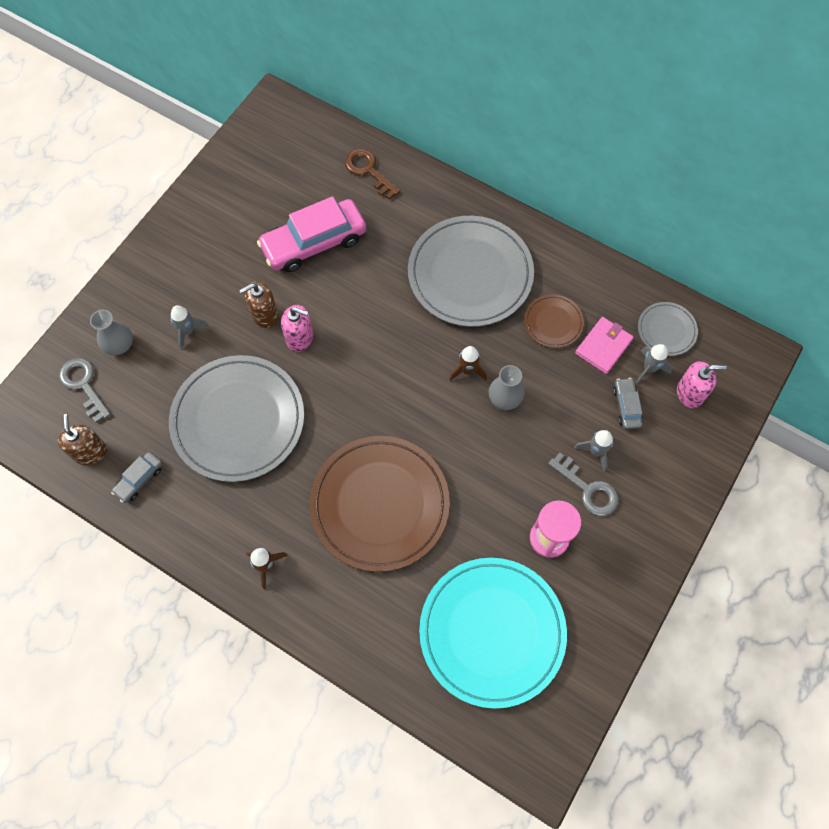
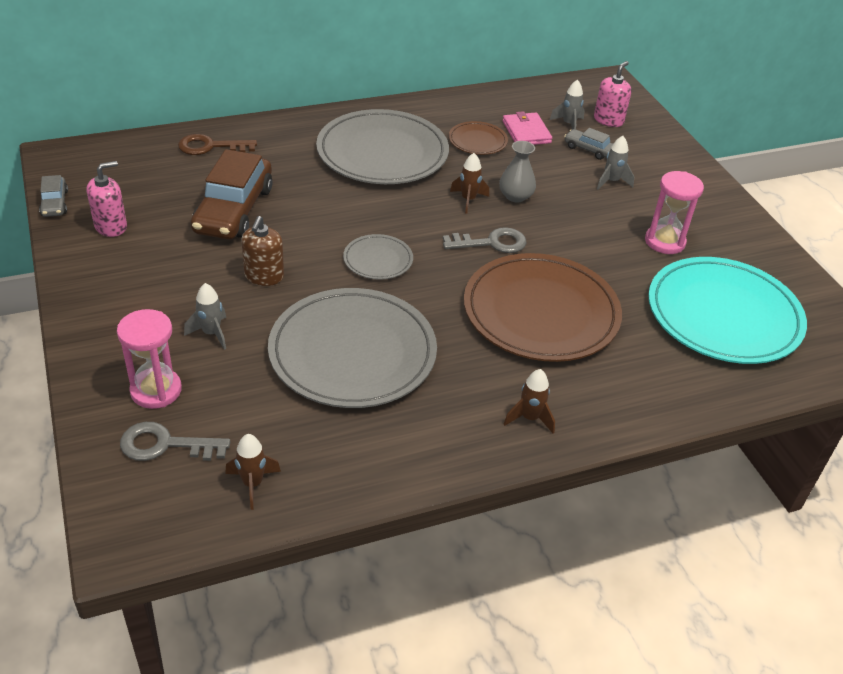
camera: 55 degrees left, 25 degrees down
brown soap dispenser [58,414,107,465] -> brown rocket [225,434,281,510]
grey vase [90,310,133,356] -> pink hourglass [117,309,182,409]
grey car [111,452,163,503] -> grey car moved to [39,175,68,217]
pink car [257,196,366,272] -> brown car [191,149,272,239]
pink soap dispenser [281,305,313,352] -> pink soap dispenser moved to [86,161,127,237]
grey key [548,452,619,516] -> grey key moved to [443,227,527,253]
grey plate [638,302,698,356] -> grey plate moved to [343,234,413,280]

